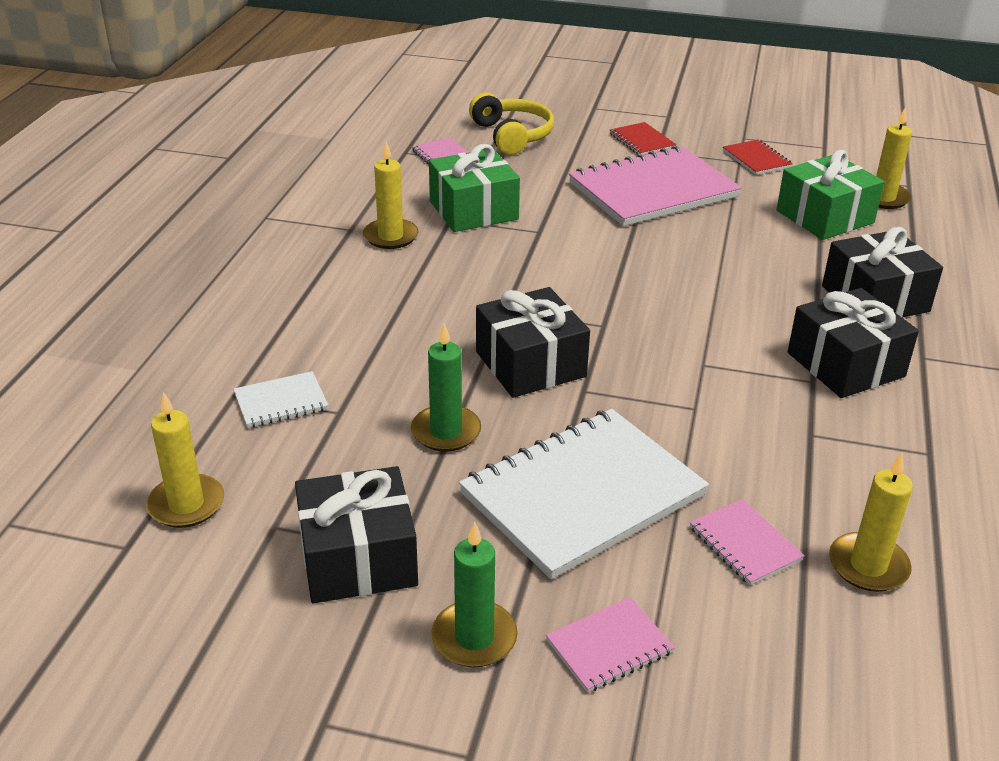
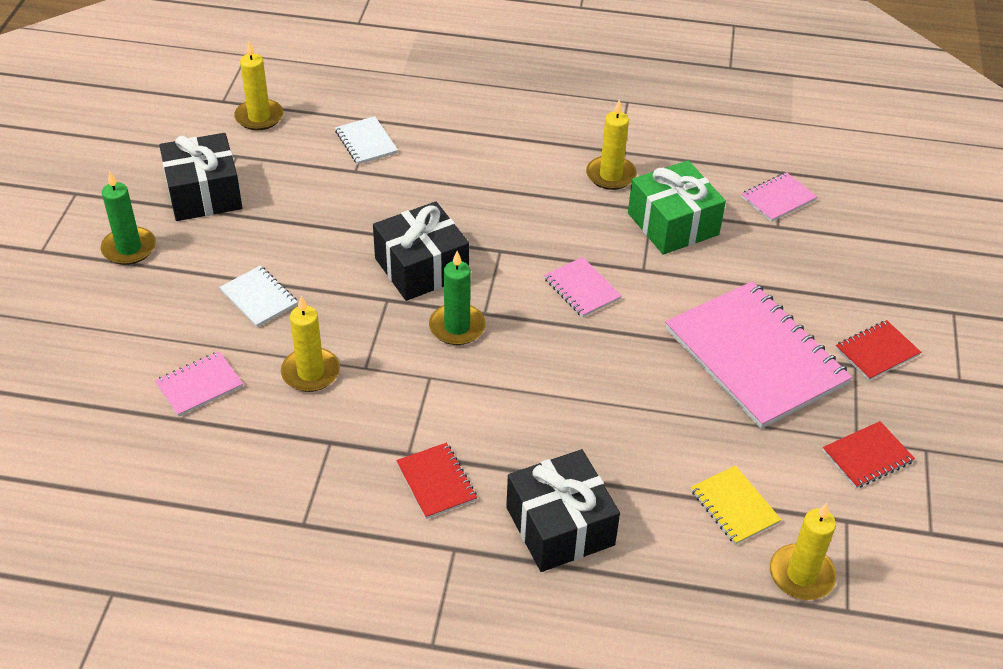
camera: 85 degrees right, 10 degrees up
green candle [411,324,481,452] -> green candle moved to [429,251,486,345]
white notebook [459,409,709,579] -> white notebook [219,266,298,327], size x0.45
yellow headphones [469,92,554,155] -> none
pink notebook [546,597,675,693] -> pink notebook moved to [544,257,622,318]
green gift [776,150,884,240] -> yellow notebook [691,465,782,545]
black gift [787,288,919,398] -> red notebook [396,443,477,519]
yellow candle [829,453,913,592] -> yellow candle moved to [281,296,340,392]

